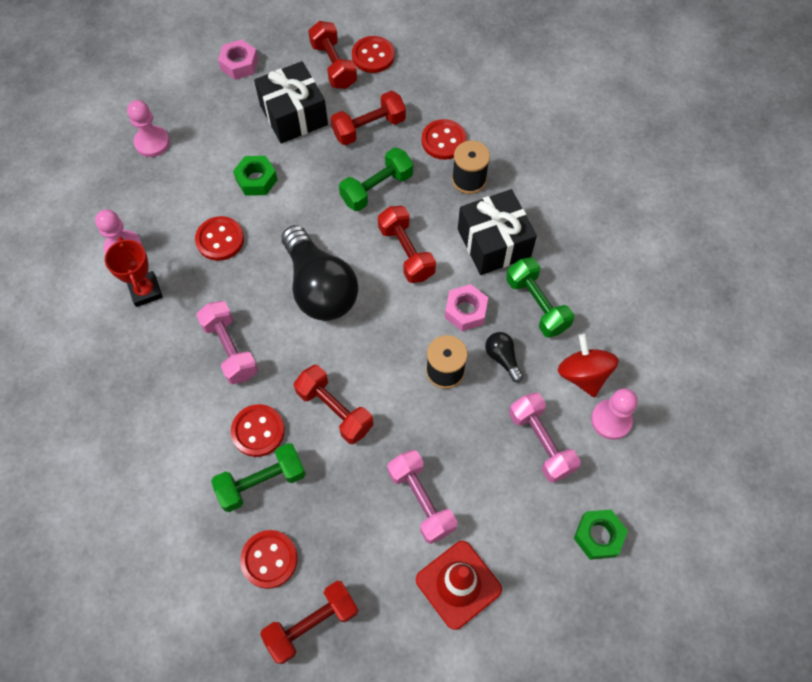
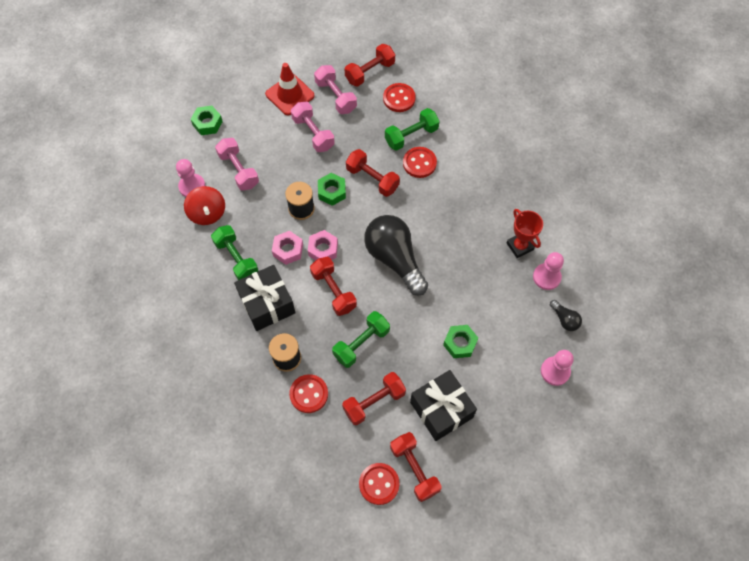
camera: 175 degrees right, 0 degrees up
red button [195,216,244,261] -> none
pink dumbbell [196,301,258,384] -> pink dumbbell moved to [314,65,357,114]
pink nut [218,39,258,80] -> pink nut moved to [308,230,338,260]
black light bulb [485,332,523,382] -> black light bulb moved to [550,300,582,331]
none -> green nut [318,173,346,206]

